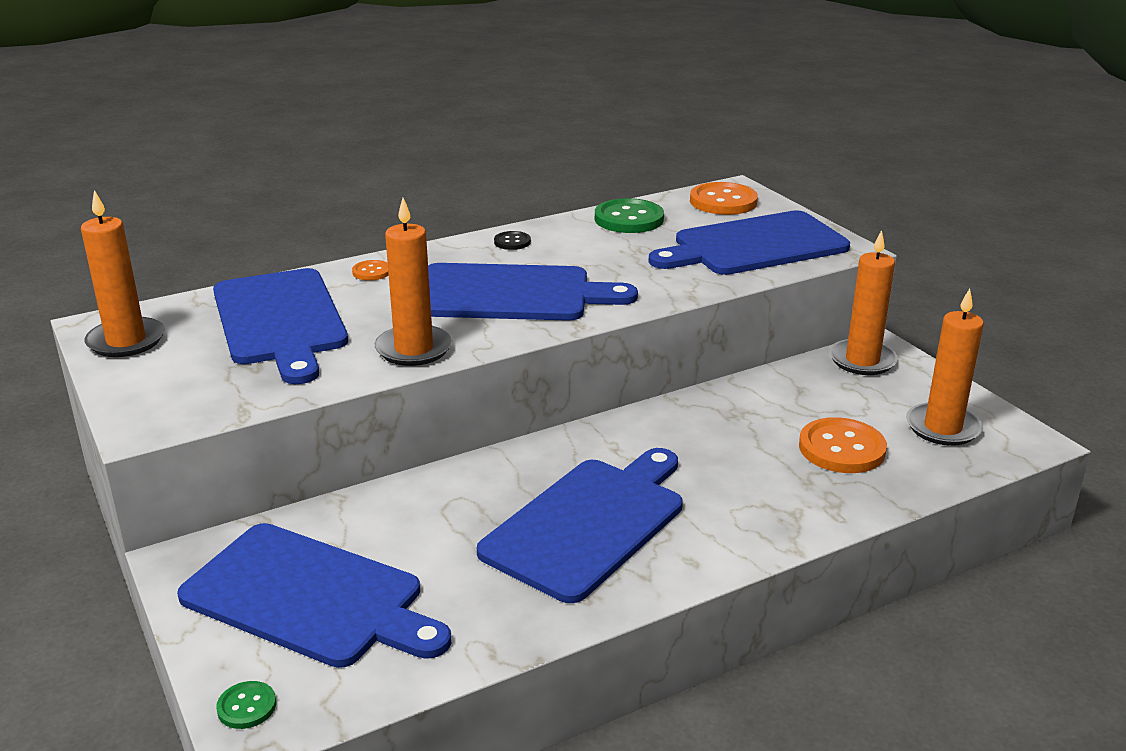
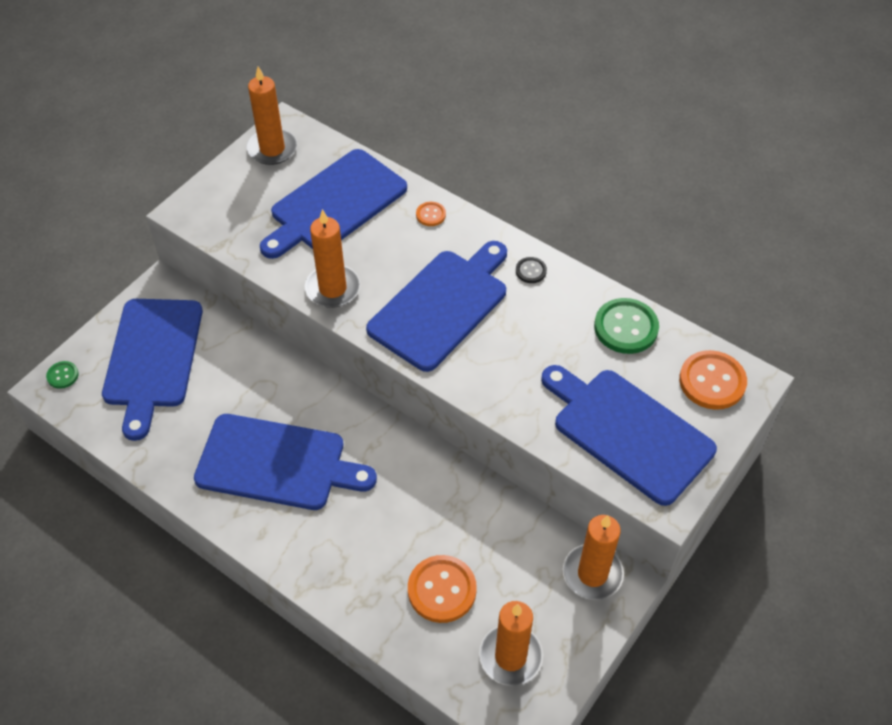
camera: 65 degrees right, 25 degrees up
blue cutting board [428,263,638,321] -> blue cutting board turned 120 degrees counterclockwise [366,241,507,372]

